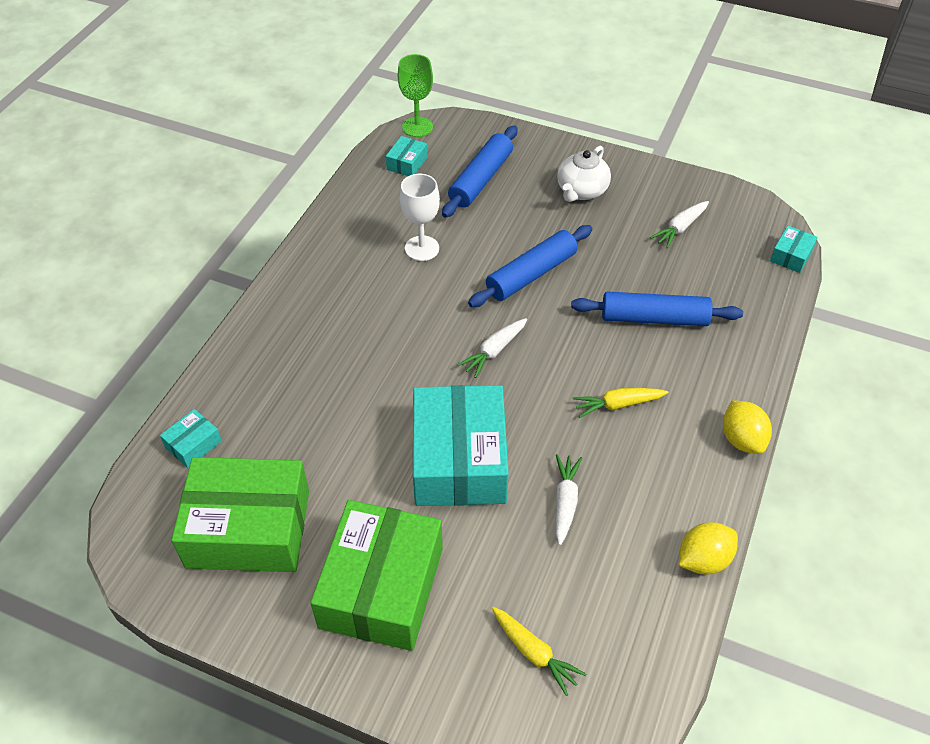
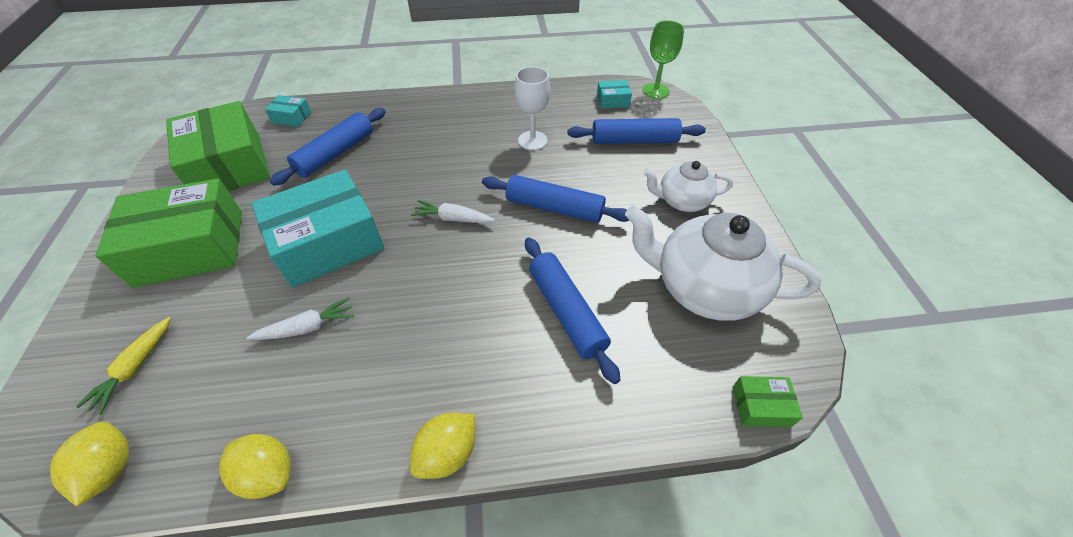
camera: 60 degrees right, 0 degrees up
yellow carrot [573,388,668,418] -> none
white carrot [650,201,709,249] -> white teapot [625,205,821,321]
turquoise box [770,226,818,273] -> green box [732,376,803,427]
none -> yellow lemon [50,422,129,507]
none -> blue rolling pin [270,108,386,186]

